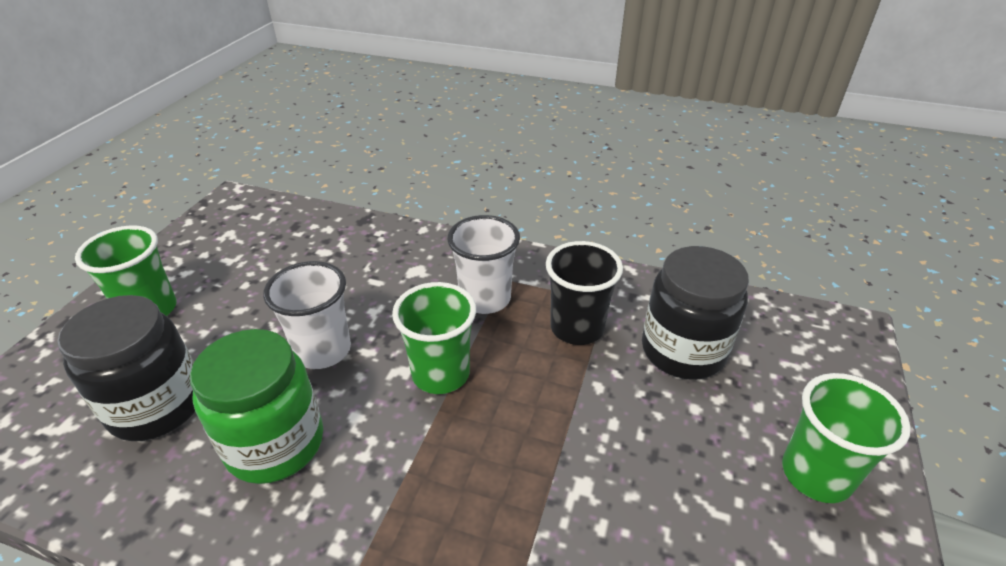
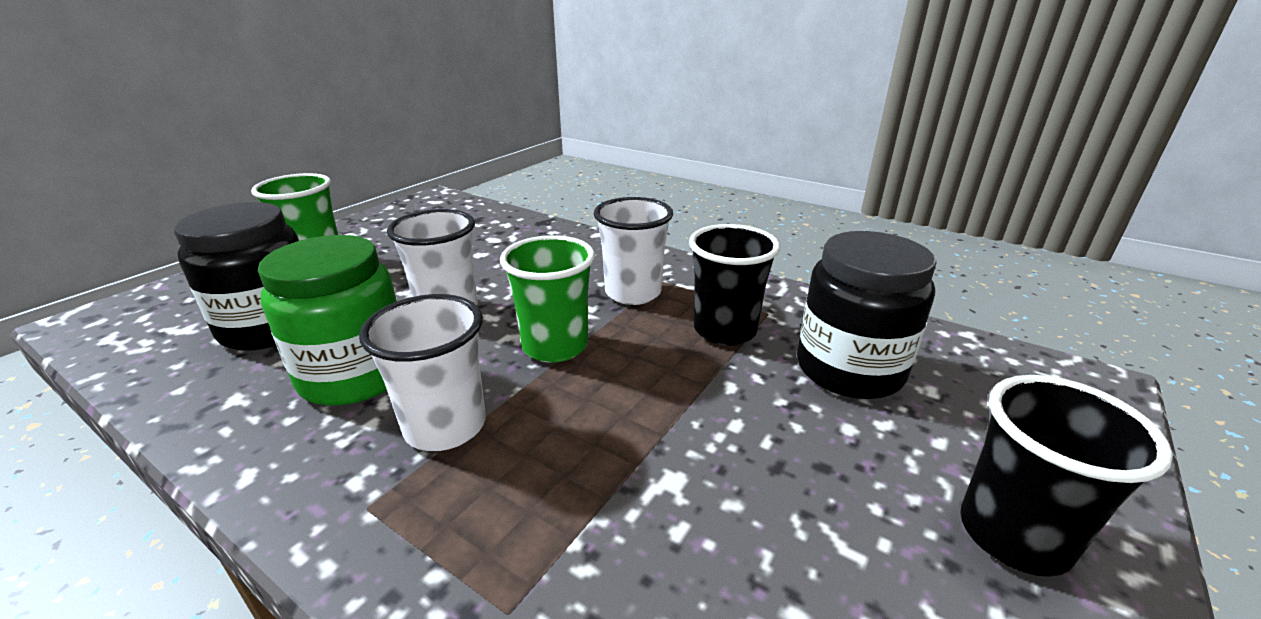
camera: 15 degrees right, 10 degrees down
green cup [782,373,911,503] -> black cup [960,375,1173,577]
none -> white cup [359,294,486,451]

